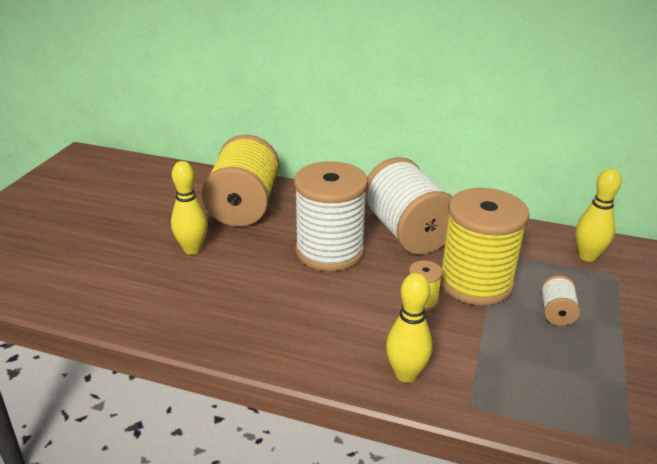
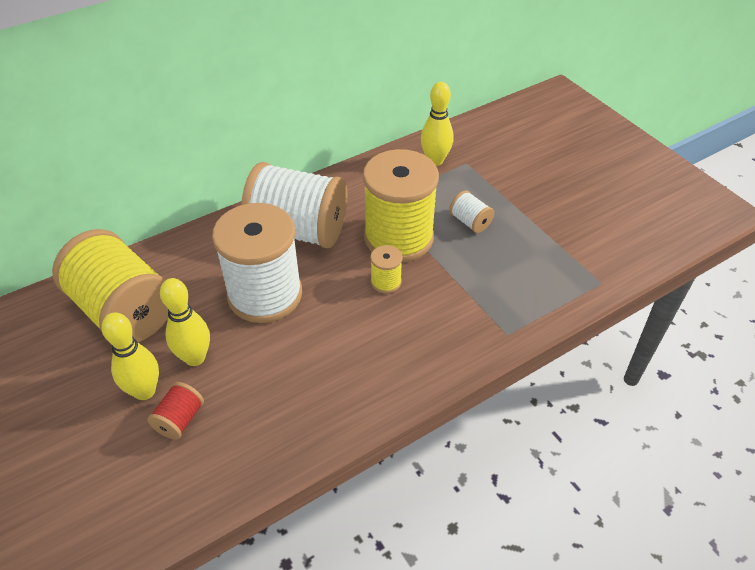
camera: 50 degrees left, 15 degrees up
yellow bowling pin [386,273,433,383] -> yellow bowling pin moved to [160,278,210,366]
none -> red spool [148,382,204,440]

